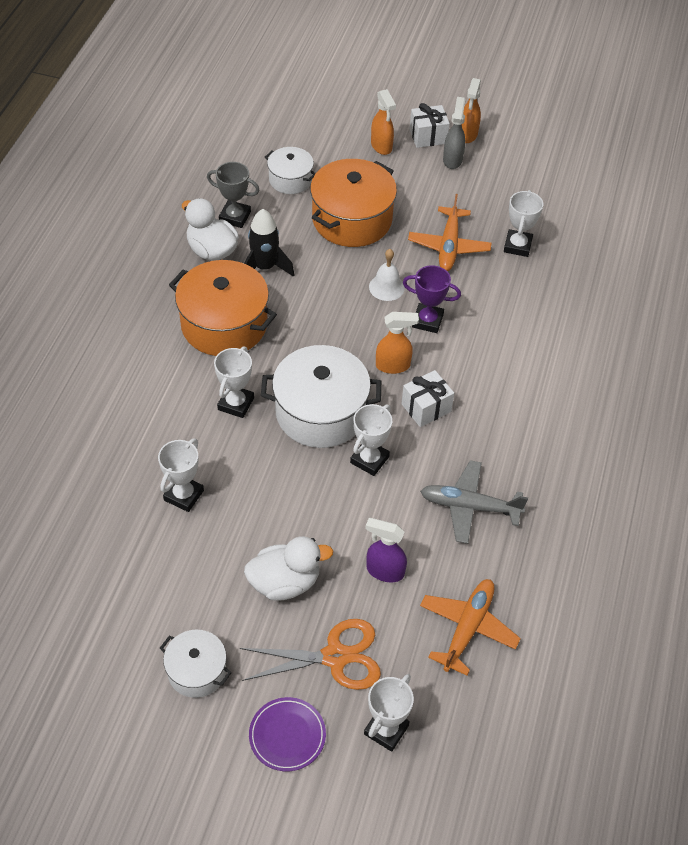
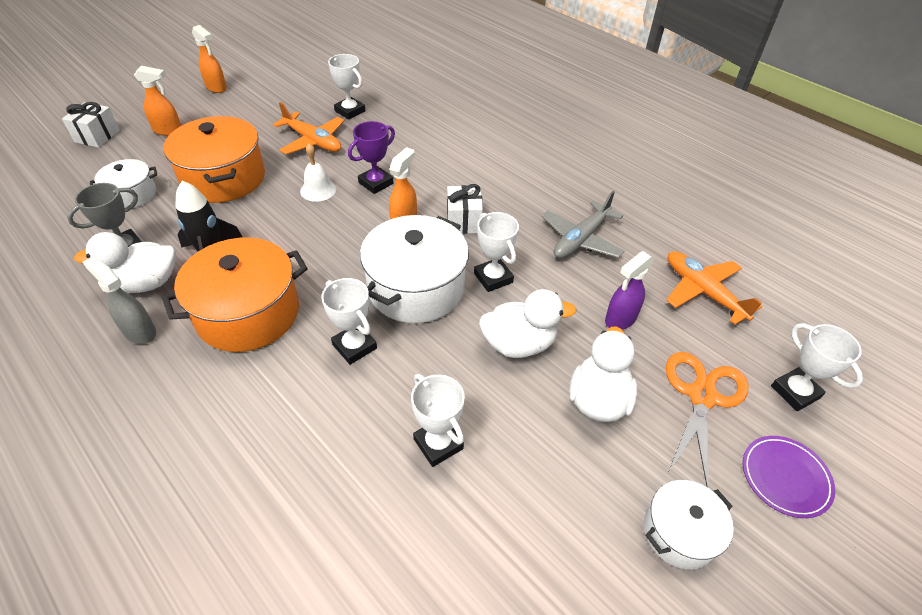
camera: 60 degrees left, 5 degrees down
white gift [410,103,450,148] -> white gift moved to [62,102,120,148]
grey spray bottle [443,97,465,169] -> grey spray bottle moved to [83,256,156,344]
none -> white duck [479,289,577,358]

